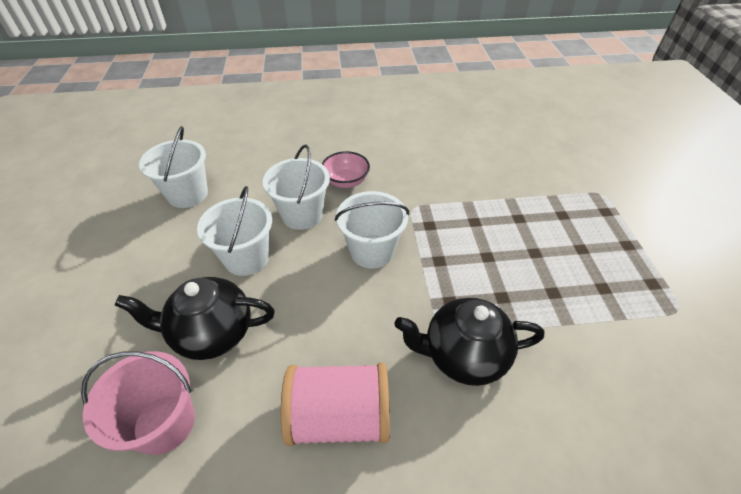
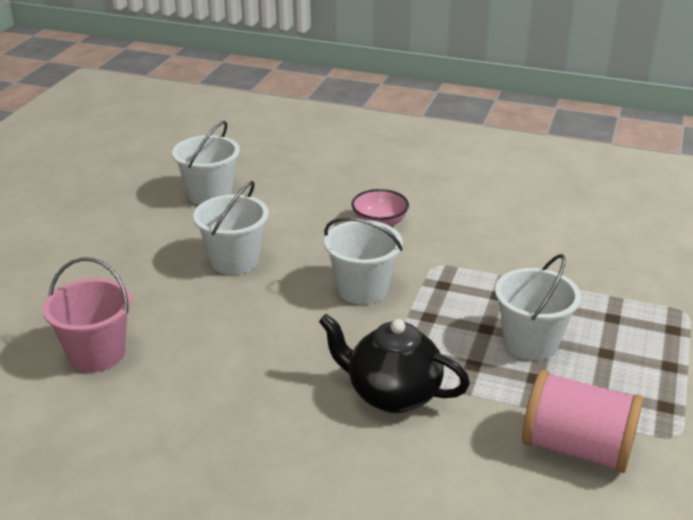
camera: 25 degrees right, 15 degrees down
black teapot [115,277,275,360] -> none
white bucket [263,145,330,230] -> white bucket moved to [495,254,581,360]
pink spool [281,363,390,446] -> pink spool moved to [522,370,643,473]

